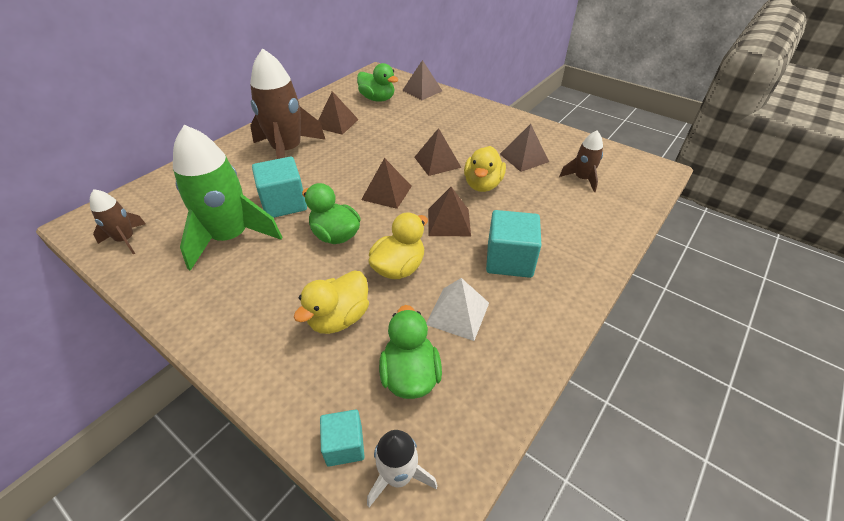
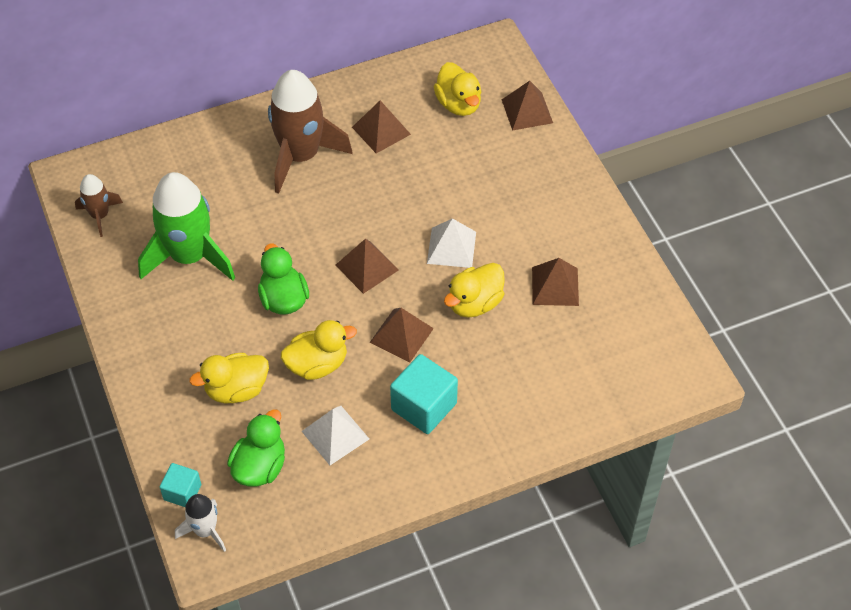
camera: 30 degrees right, 10 degrees up
turquoise cube [252,157,307,218] -> none
green duck [357,63,398,102] -> yellow duck [434,62,481,116]
brown pyramid [415,128,461,176] -> white pyramid [427,218,476,268]
brown rocket [559,131,603,192] -> none

